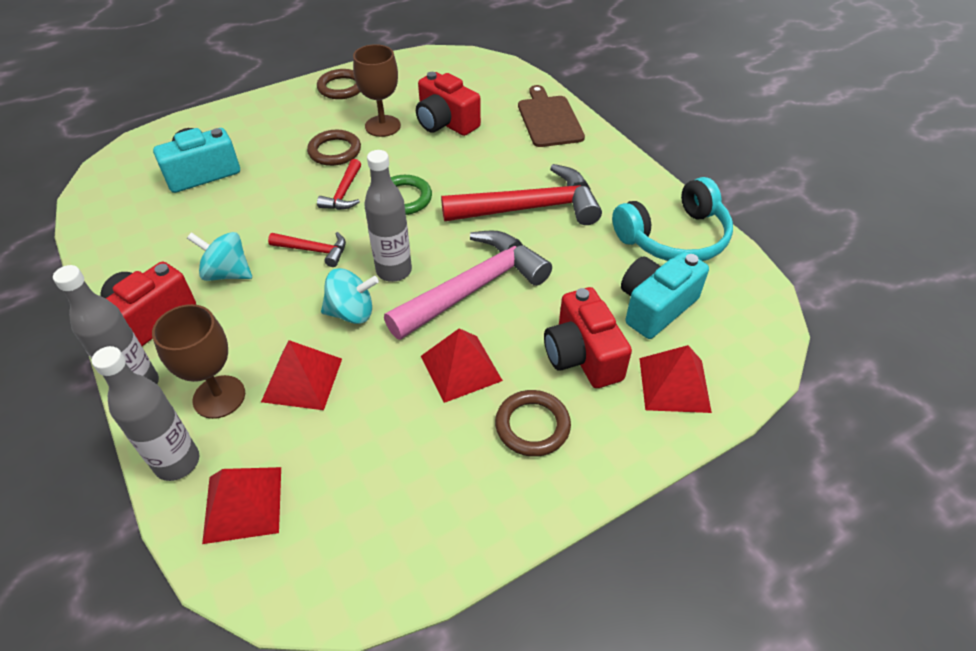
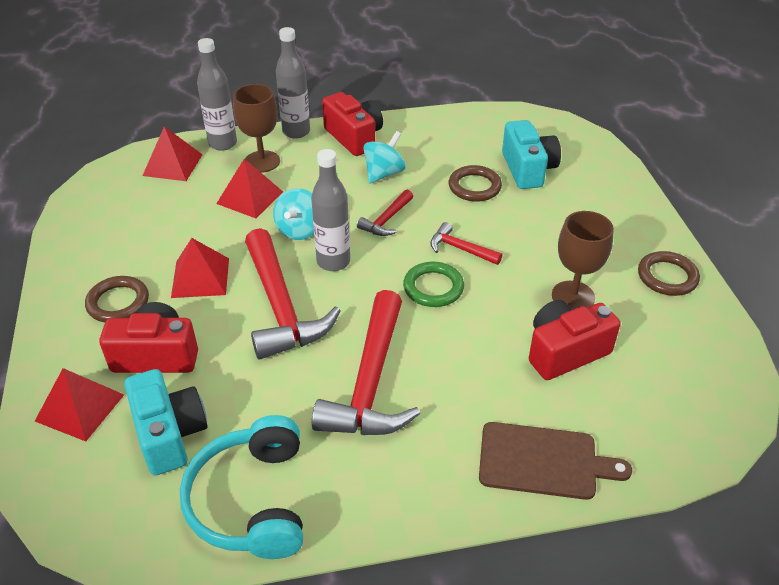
camera: 110 degrees right, 5 degrees down
brown ring [307,130,361,166] -> brown ring moved to [449,165,502,202]
pink hammer [384,230,552,340] -> red hammer [245,228,341,360]

